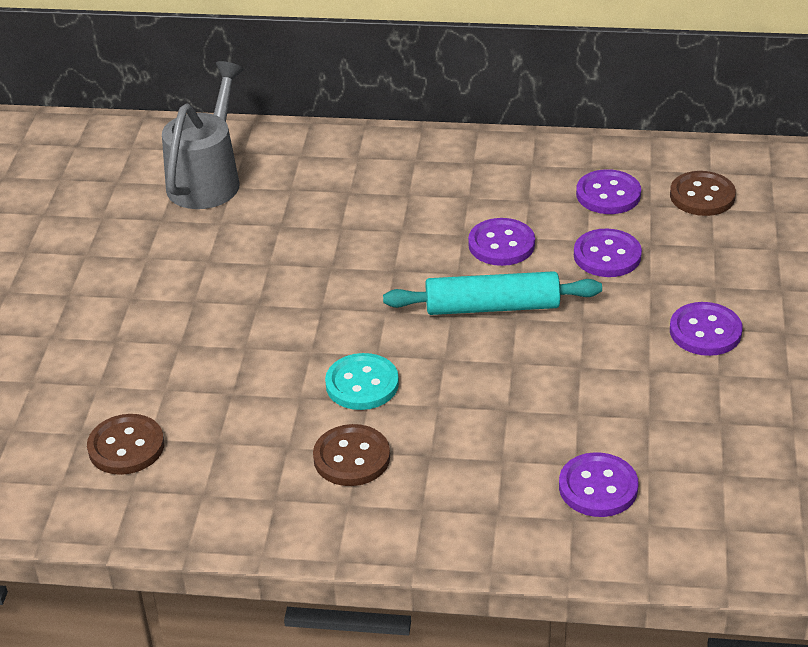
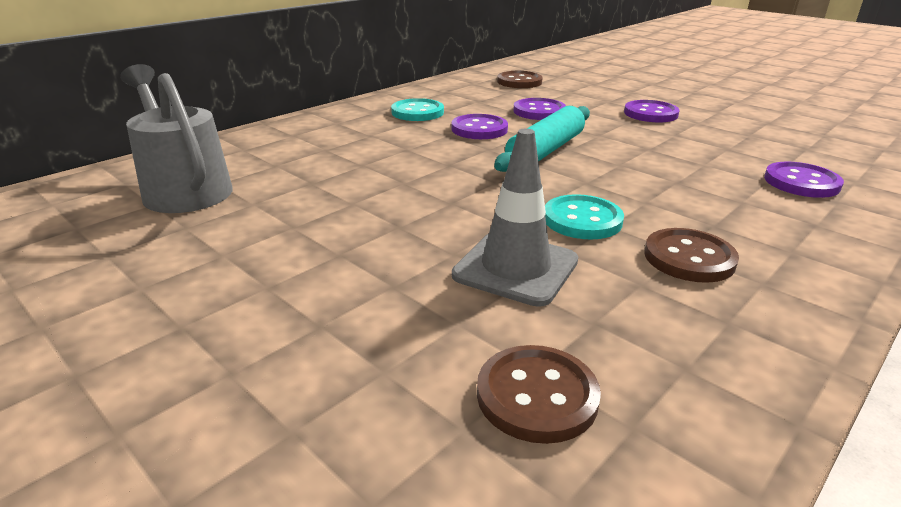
camera: 55 degrees left, 10 degrees down
purple button [576,169,641,214] -> none
none -> turquoise button [391,98,444,121]
none -> grey traffic cone [452,129,578,307]

